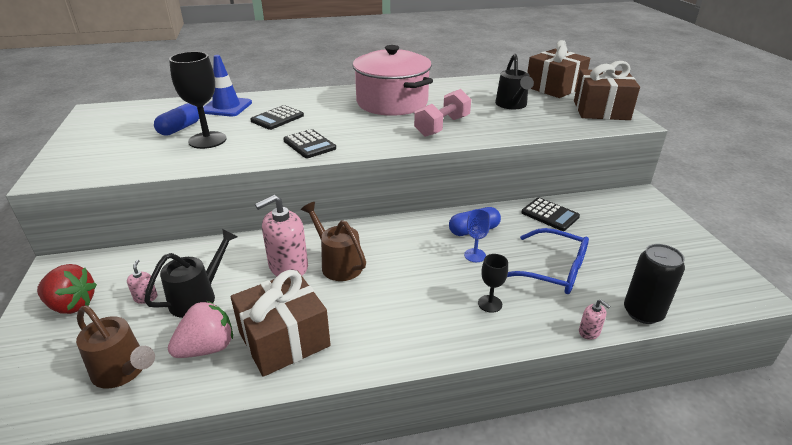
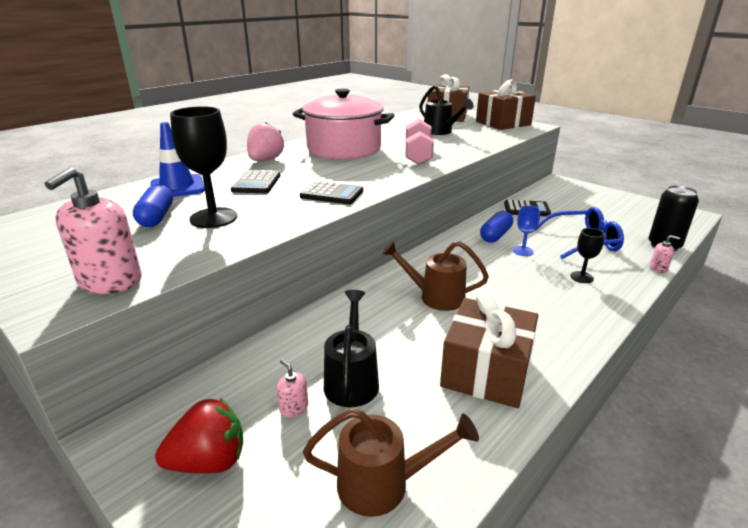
camera: 35 degrees left, 5 degrees down
pink strawberry [168,301,233,358] -> pink strawberry moved to [247,122,284,161]
pink soap dispenser [255,195,308,276] -> pink soap dispenser moved to [45,167,142,294]

